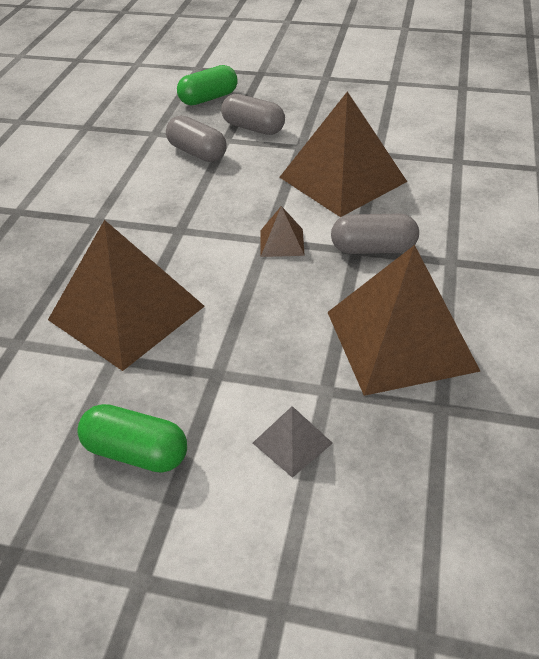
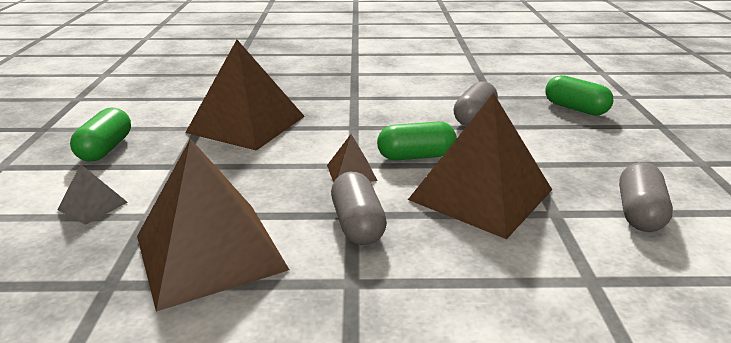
camera: 75 degrees right, 15 degrees down
grey capsule [221,94,285,135] -> grey capsule moved to [619,162,673,232]
none -> green capsule [377,121,457,160]

